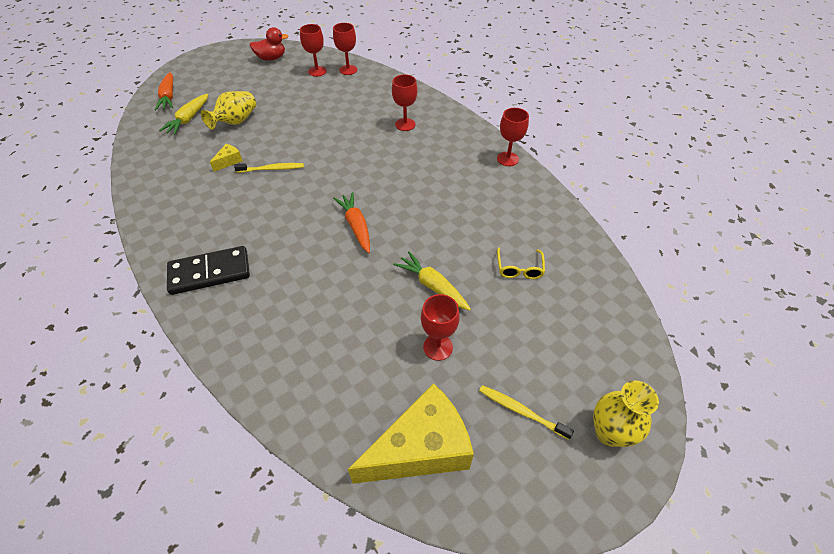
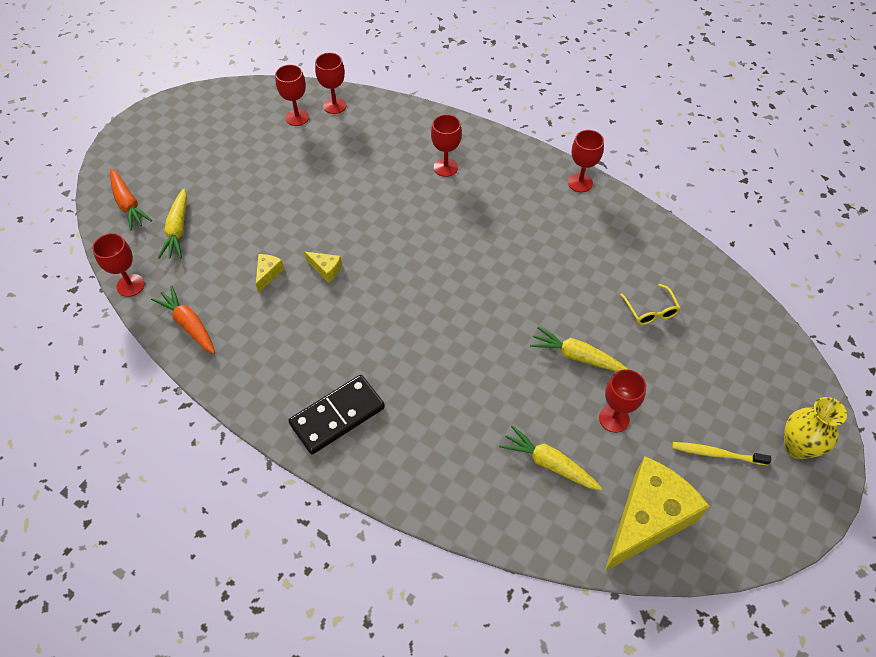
camera: 20 degrees left, 5 degrees up
yellow vase [201,91,256,130] -> none
yellow toothbrush [234,163,304,173] -> yellow cheese [304,252,342,283]
red duck [250,27,288,61] -> none
orange carrot [333,192,370,253] -> orange carrot moved to [151,285,215,354]
none -> red goblet [92,233,145,297]
none -> yellow carrot [499,425,603,490]

